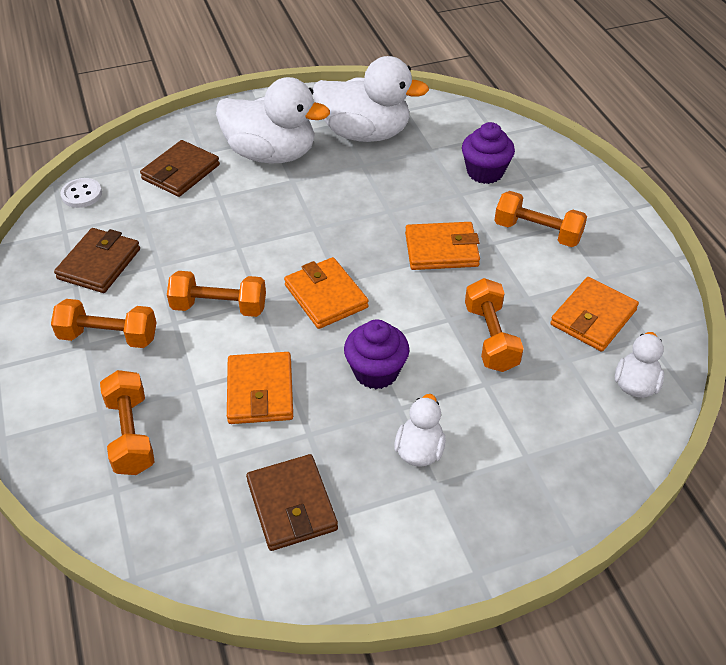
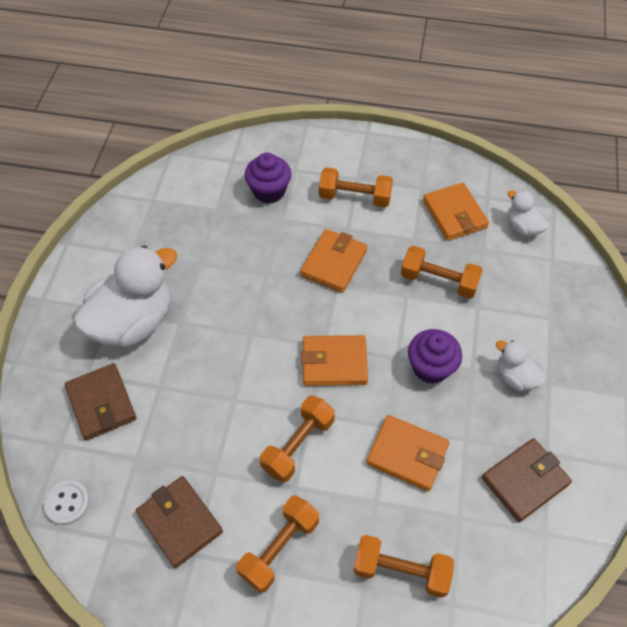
camera: 60 degrees left, 10 degrees up
brown wallet [246,454,338,551] -> brown wallet turned 45 degrees counterclockwise [482,438,572,522]
white duck [313,56,429,142] -> none
orange dumbbell [494,191,587,247] -> orange dumbbell turned 45 degrees clockwise [319,167,393,207]

